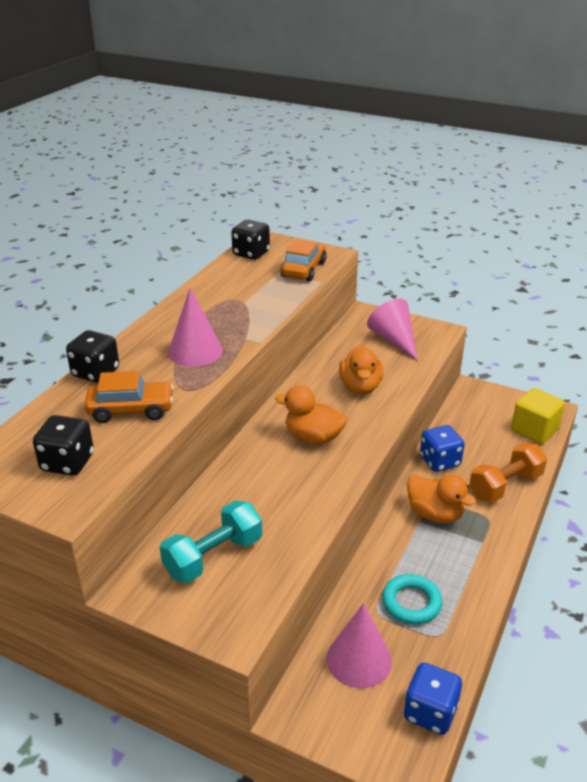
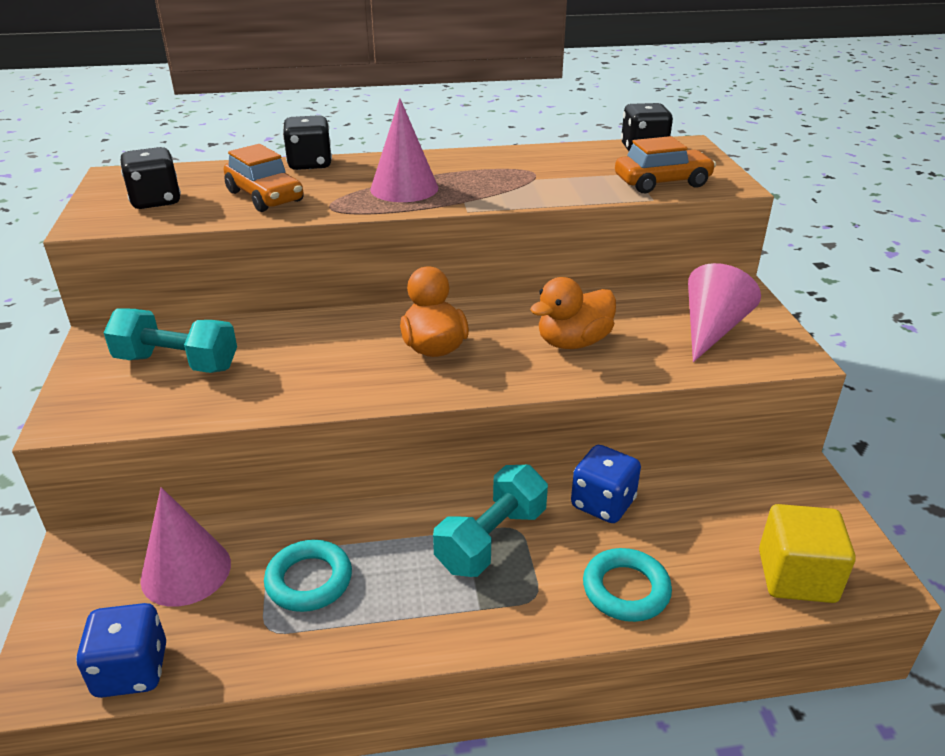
camera: 55 degrees right, 0 degrees up
orange duck [407,475,476,523] -> turquoise dumbbell [433,465,548,577]
orange dumbbell [469,443,547,502] -> turquoise ring [583,548,672,622]

